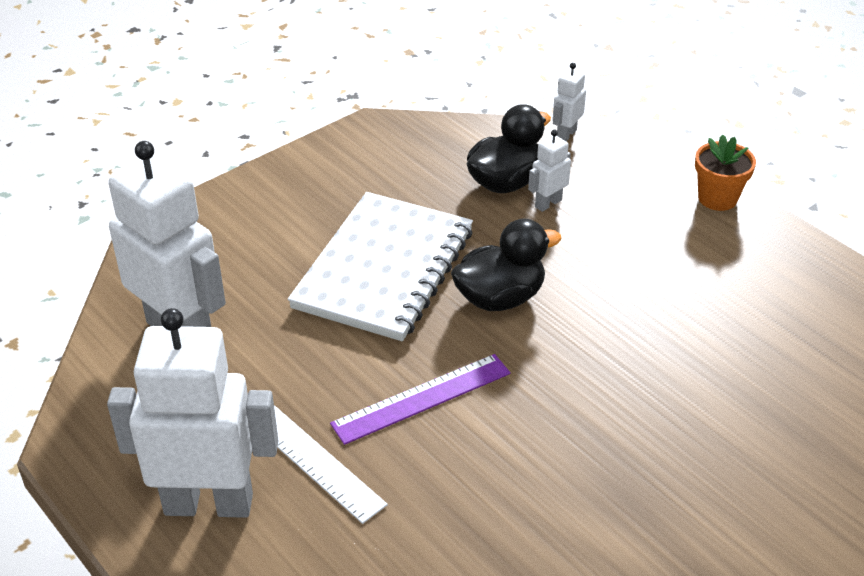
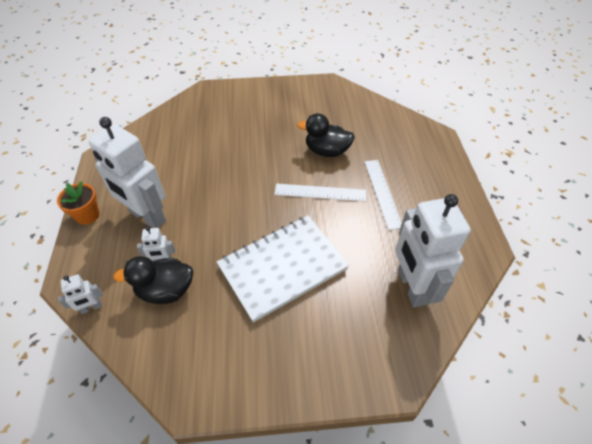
camera: 145 degrees left, 10 degrees up
white robot [107,308,279,518] -> white robot moved to [89,117,166,228]
purple ruler [330,354,511,445] -> white ruler [274,184,366,202]
black duck [451,219,562,311] -> black duck moved to [297,113,355,157]

